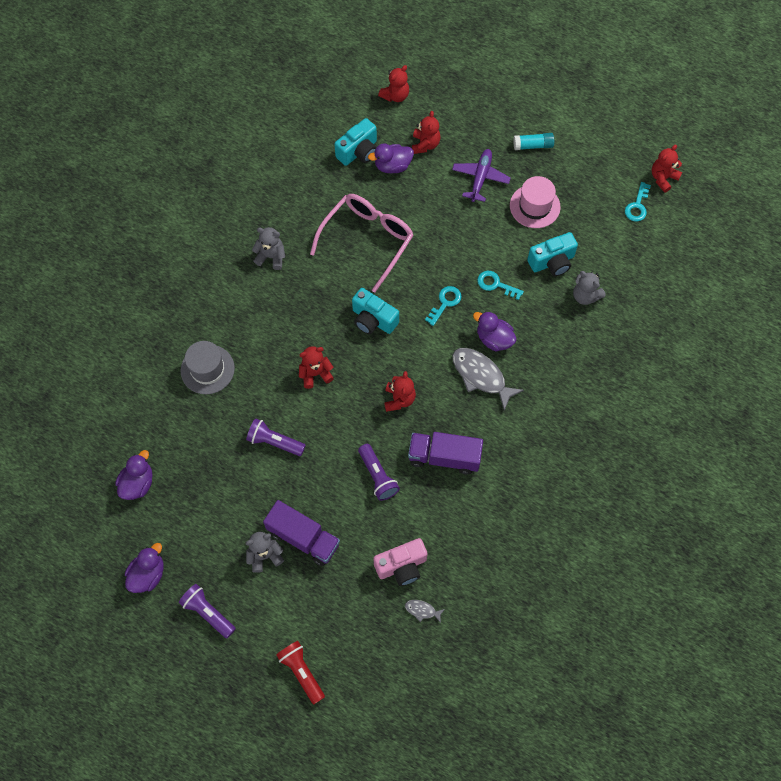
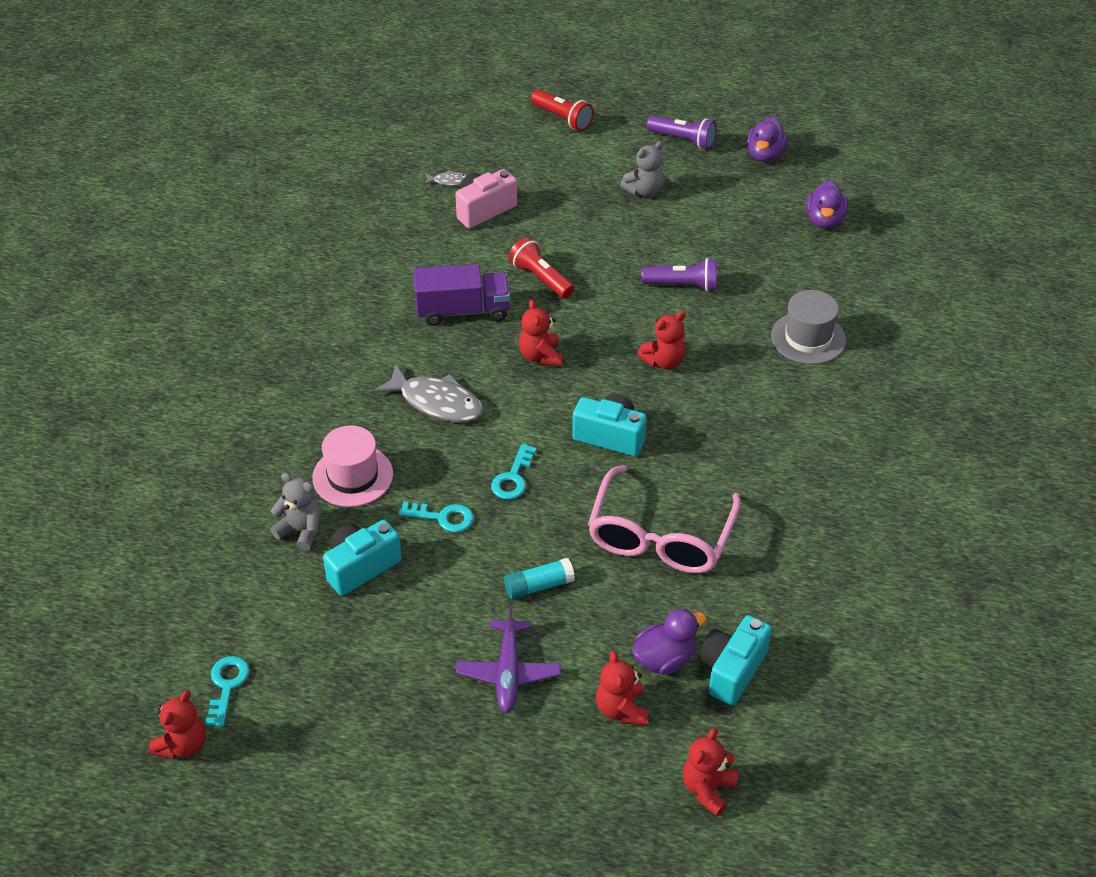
camera: 165 degrees right, 20 degrees down
grey teddy bear [252,227,285,270] -> none
purple truck [263,500,340,566] -> none
purple flashlight [358,444,400,501] -> red flashlight [508,237,574,299]
purple duck [473,311,517,351] -> none
pink hat [510,176,561,228] -> pink hat moved to [312,425,393,507]
turquoise glue stick [513,133,554,150] -> turquoise glue stick moved to [504,558,575,599]

